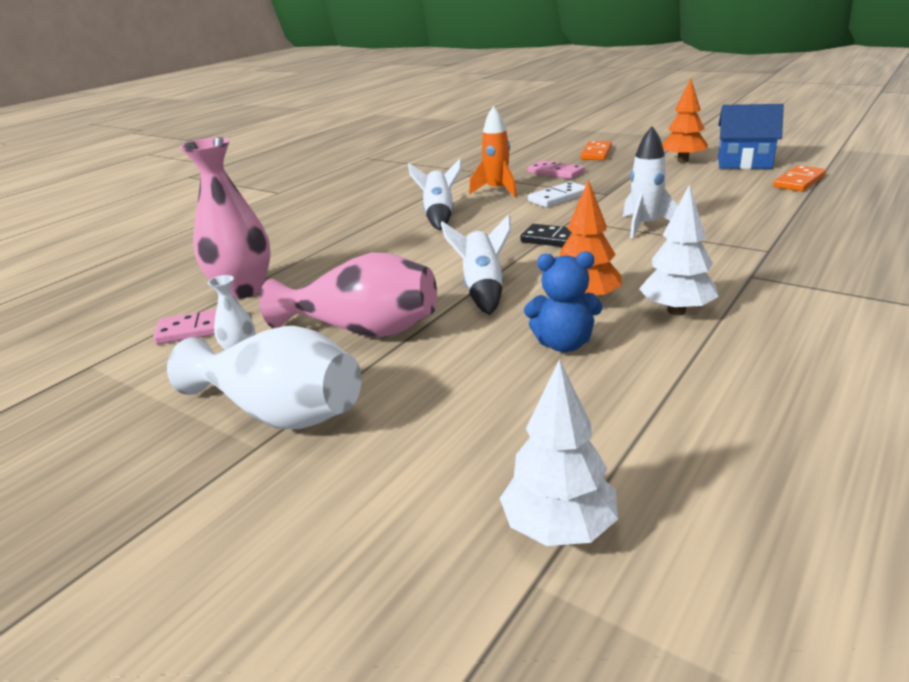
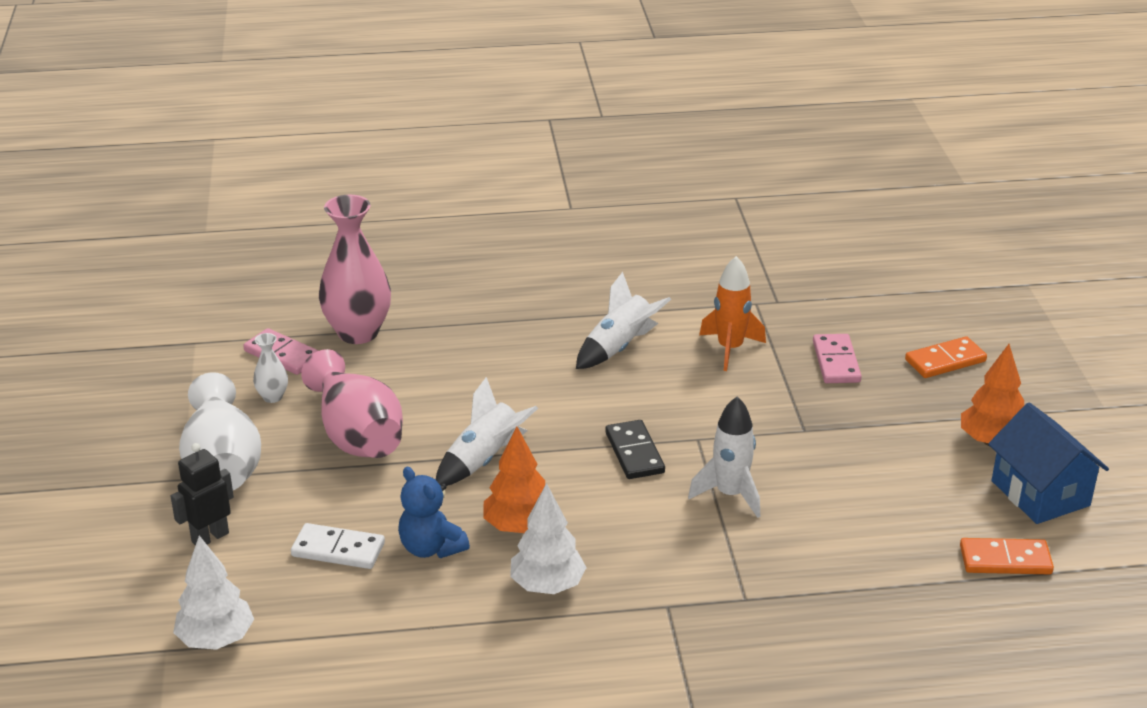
camera: 45 degrees right, 5 degrees up
white domino [528,182,585,207] -> white domino moved to [291,523,385,569]
none -> black robot [171,443,234,546]

